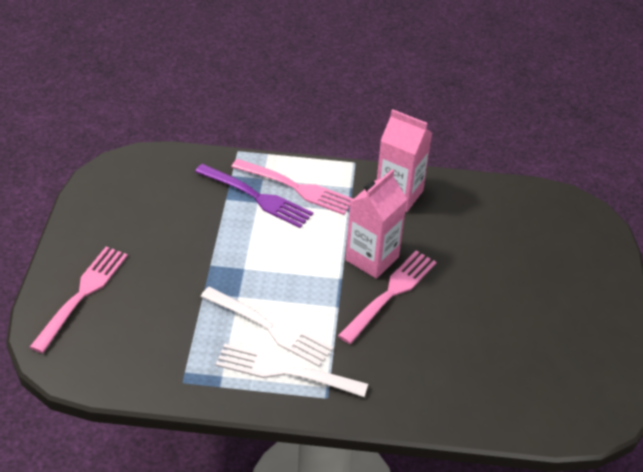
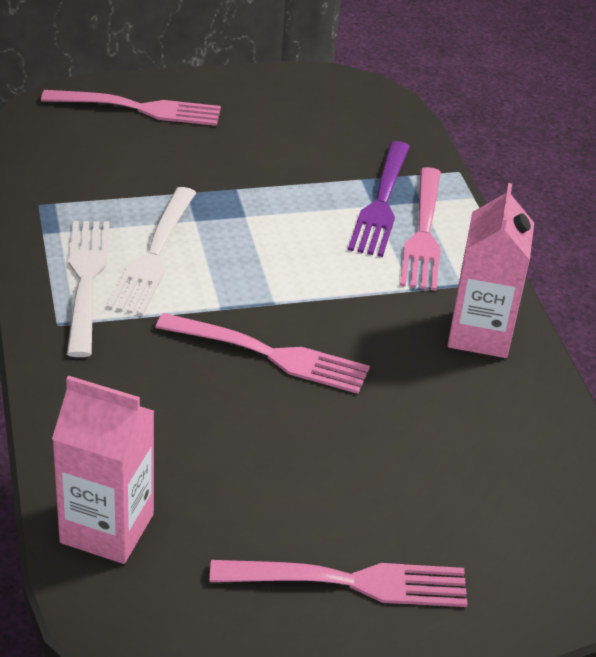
camera: 70 degrees right, 5 degrees down
pink carton [345,169,407,279] -> pink carton moved to [52,376,154,564]
none -> pink fork [210,560,468,607]

